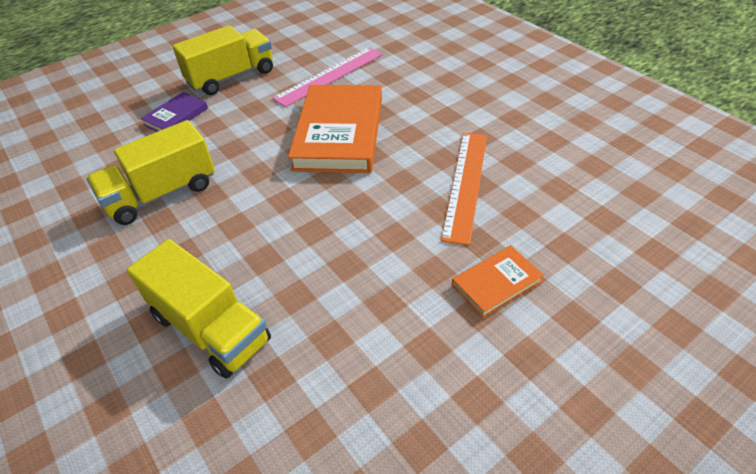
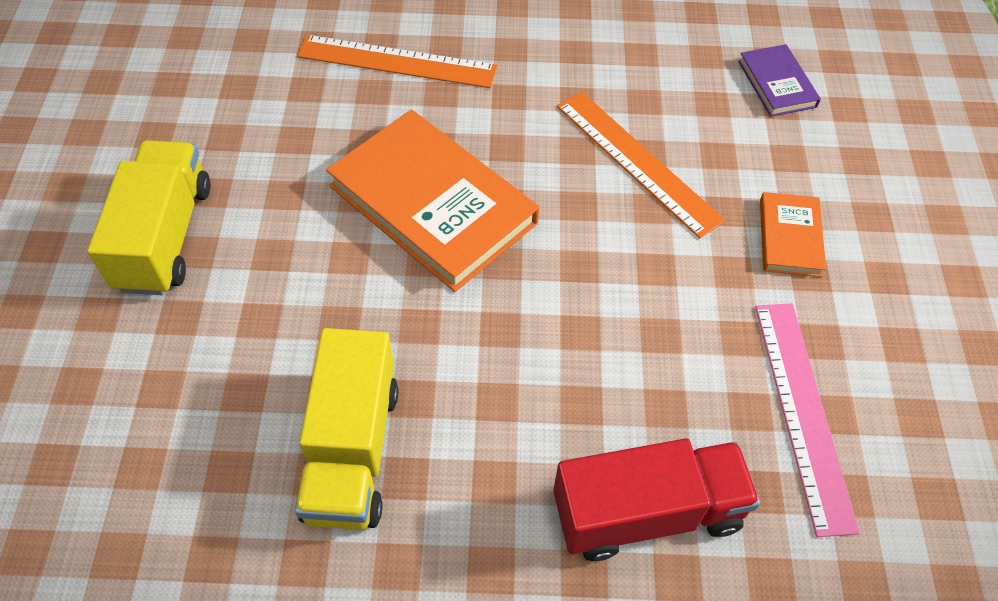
camera: 55 degrees left, 10 degrees up
yellow truck [127,239,271,379] -> red truck [553,438,760,561]
purple book [141,92,208,132] -> purple book moved to [738,44,821,117]
pink ruler [272,47,383,107] -> pink ruler moved to [755,303,860,537]
none -> orange ruler [297,35,497,88]

